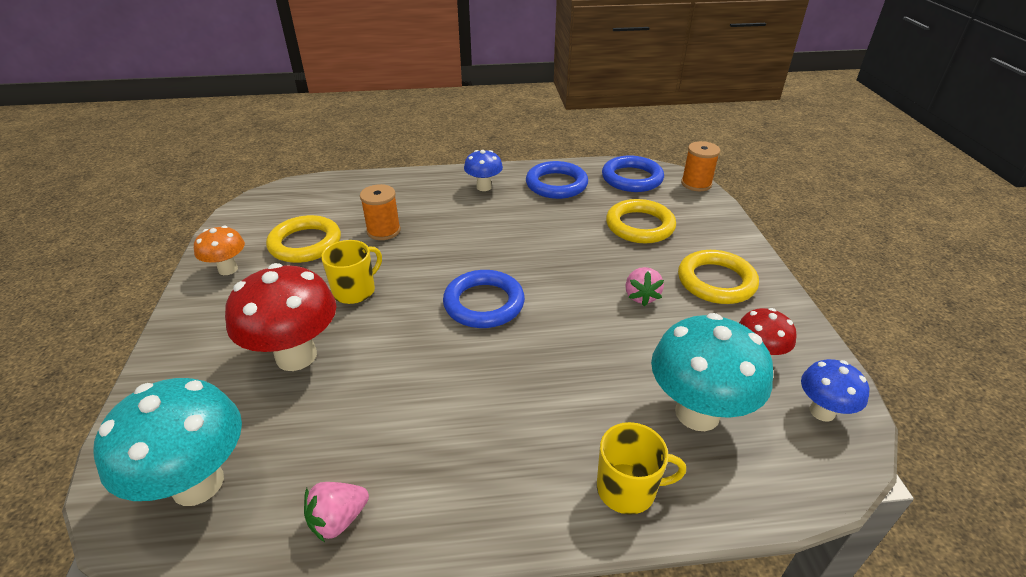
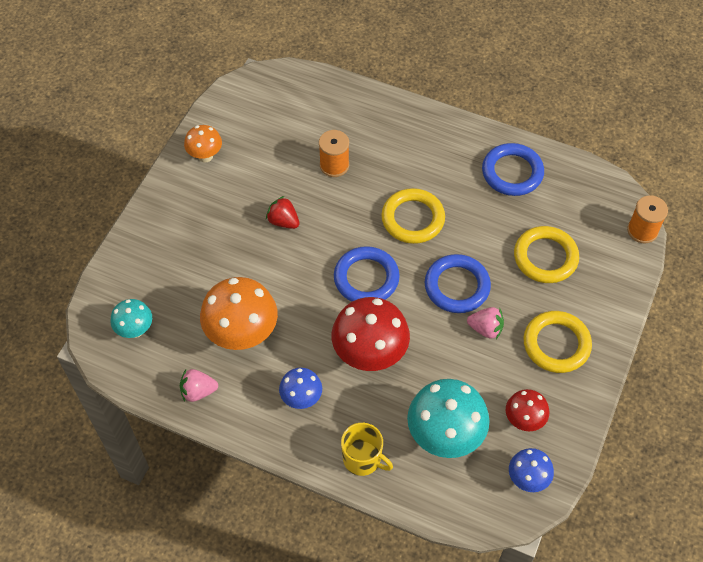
camera: 30 degrees right, 20 degrees up
turquoise mushroom [93,378,242,506] -> turquoise mushroom [110,299,152,338], size x0.55
red mushroom [225,263,337,371] -> red mushroom moved to [332,297,410,371]
yellow ring [266,215,341,263] -> yellow ring moved to [381,188,445,244]
yellow mug [321,240,382,304] -> red strawberry [266,196,300,229]
blue mushroom [464,150,503,191] -> blue mushroom moved to [279,368,322,409]
blue ring [602,155,664,192] -> blue ring moved to [425,254,491,313]
pink strawberry [625,267,664,306] -> pink strawberry turned 105 degrees counterclockwise [467,307,504,339]
none -> orange mushroom [200,277,278,350]

